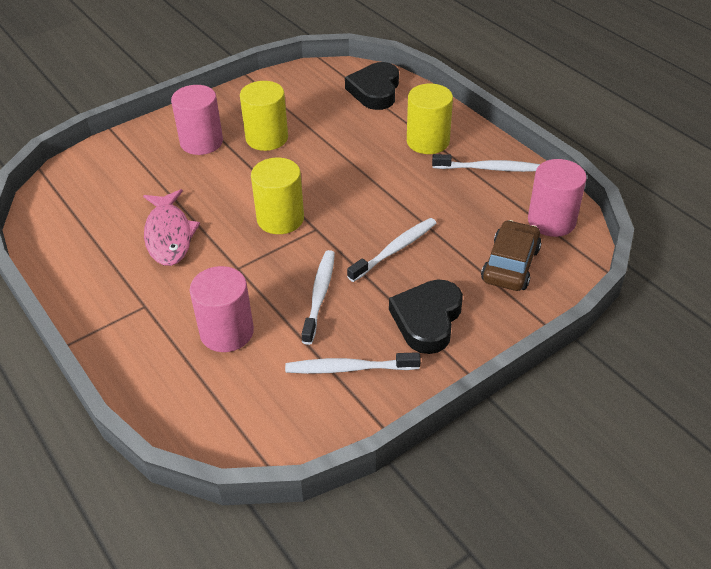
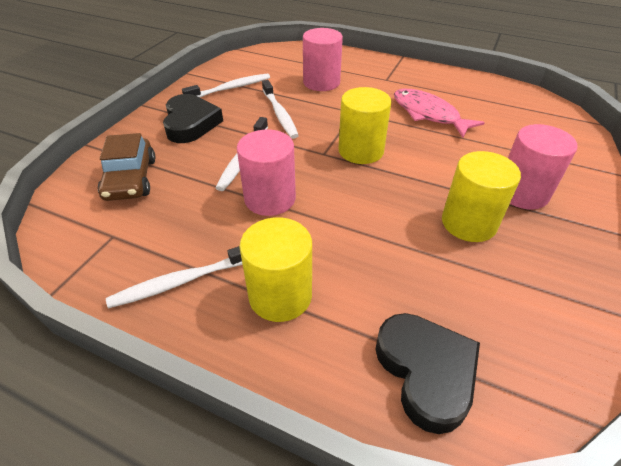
camera: 150 degrees right, 0 degrees up
pink cylinder [528,159,587,237] -> pink cylinder moved to [237,130,296,216]

